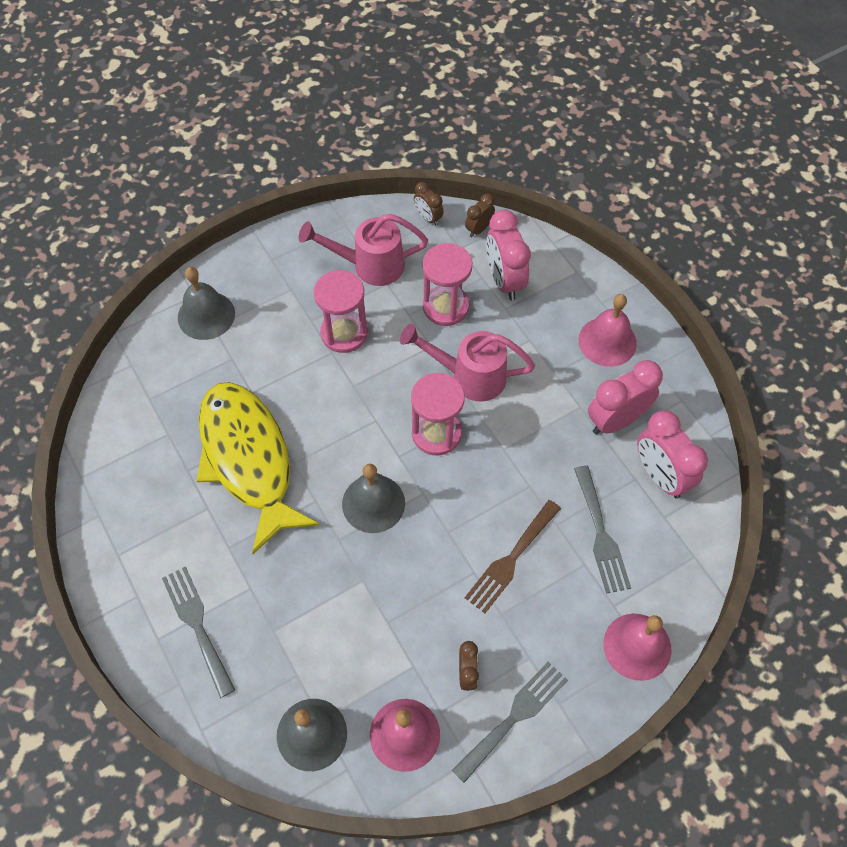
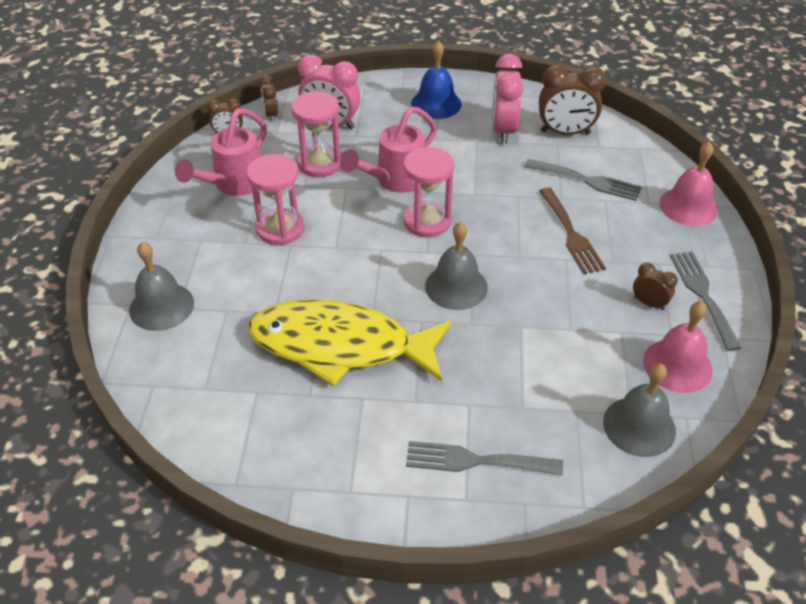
camera: 55 degrees left, 15 degrees down
pink bell [579,294,637,367] -> blue bell [411,40,462,119]
pink clock [637,410,708,499] -> brown clock [539,65,607,135]

